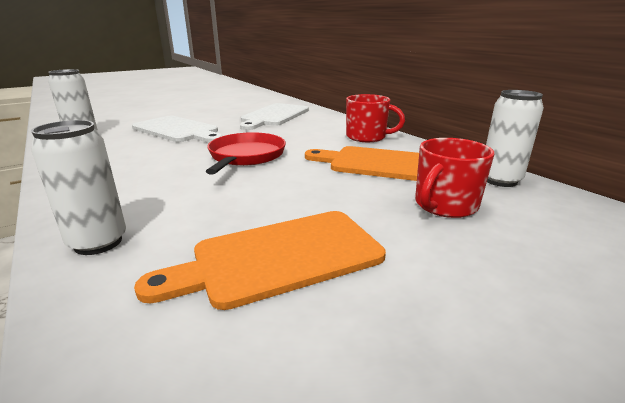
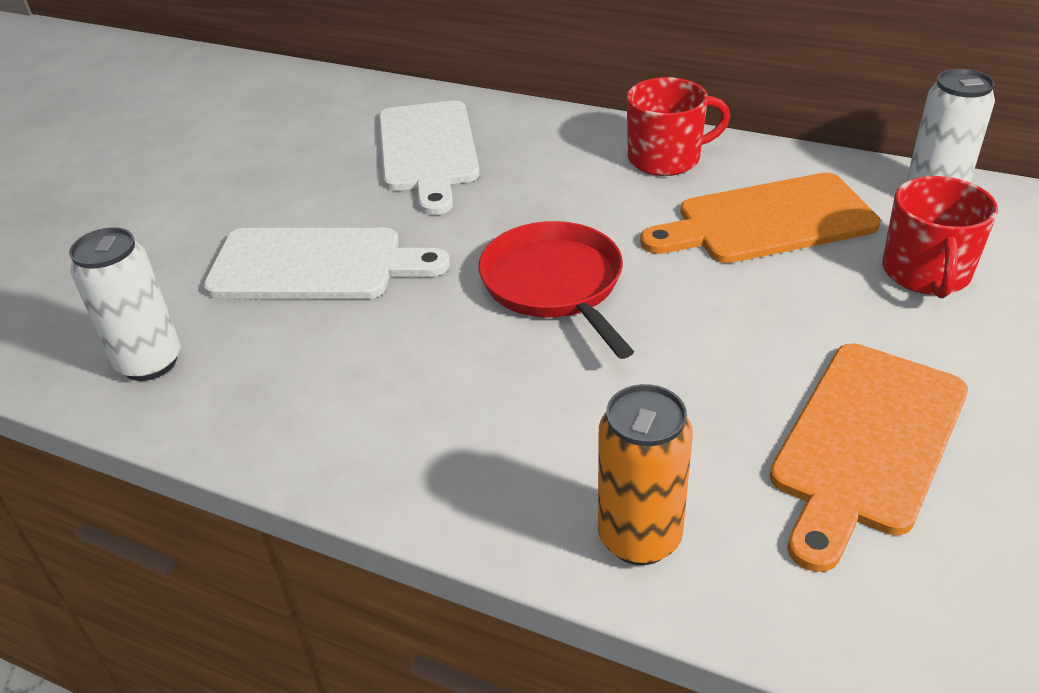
camera: 30 degrees left, 15 degrees up
white can [31,120,126,255] -> orange can [598,384,693,565]

